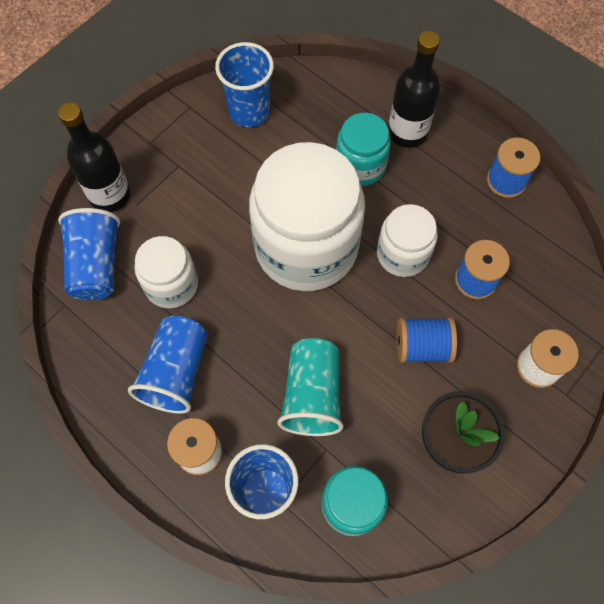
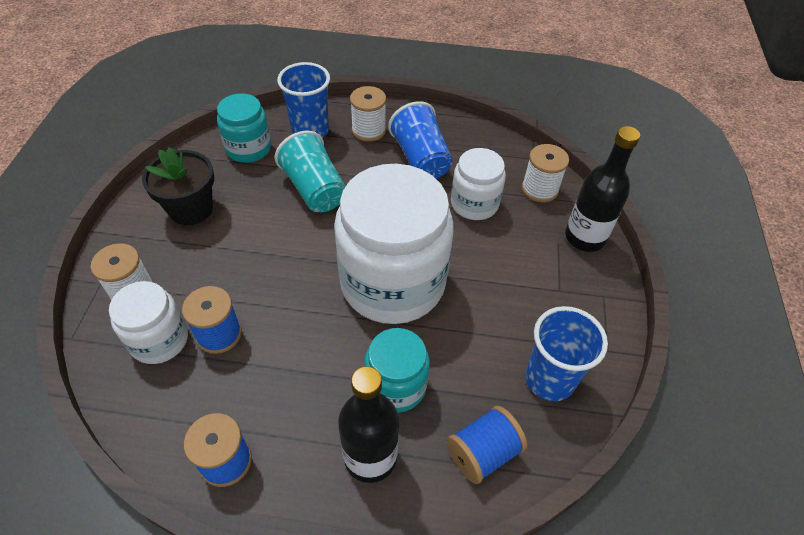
camera: 145 degrees right, 15 degrees down
blue cup [58,208,120,300] -> white spool [522,144,569,203]
white jar [377,204,438,277] -> white jar moved to [109,281,188,364]
blue spool [396,317,457,363] -> blue spool moved to [447,406,527,484]

